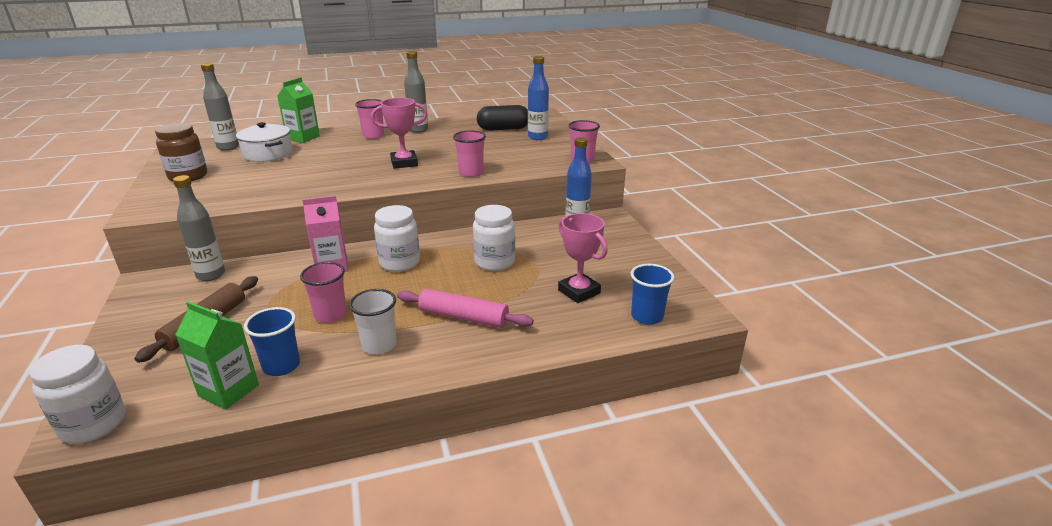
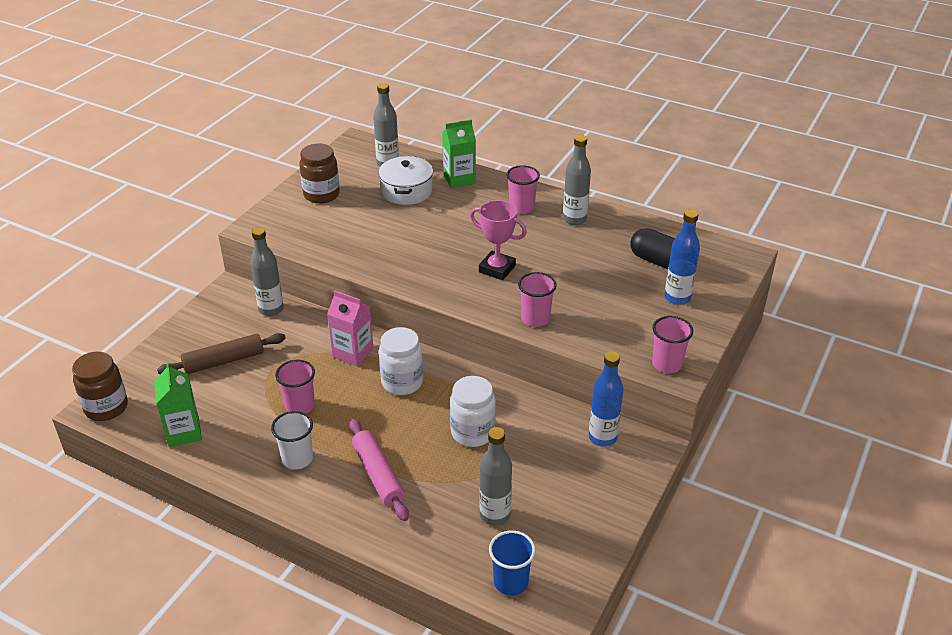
camera: 45 degrees right, 10 degrees up
white jar [29,345,126,444] -> brown jar [72,352,128,421]
blue cup [244,307,300,376] -> none
pink trophy [558,213,608,303] -> grey bottle [479,427,512,526]

